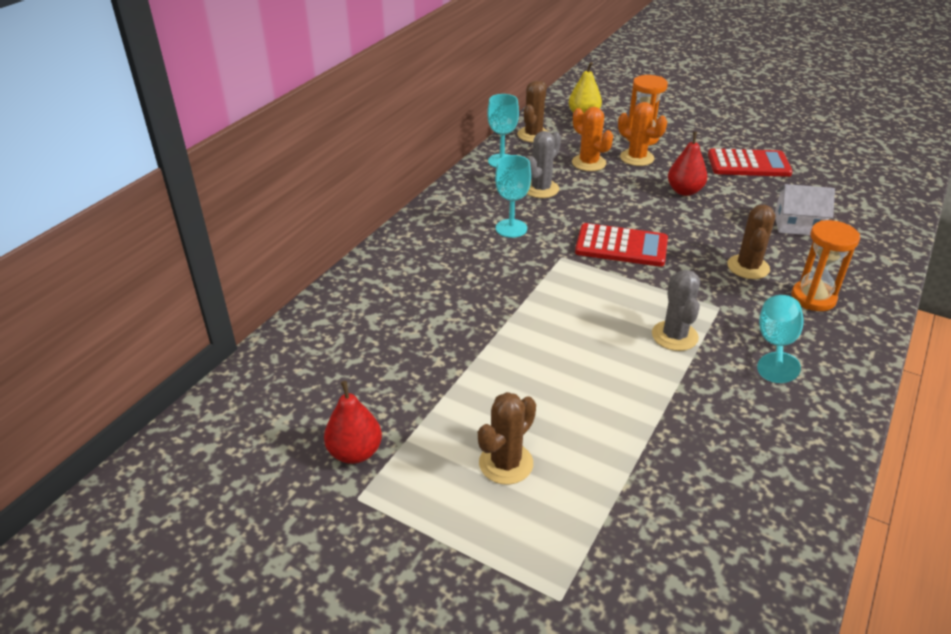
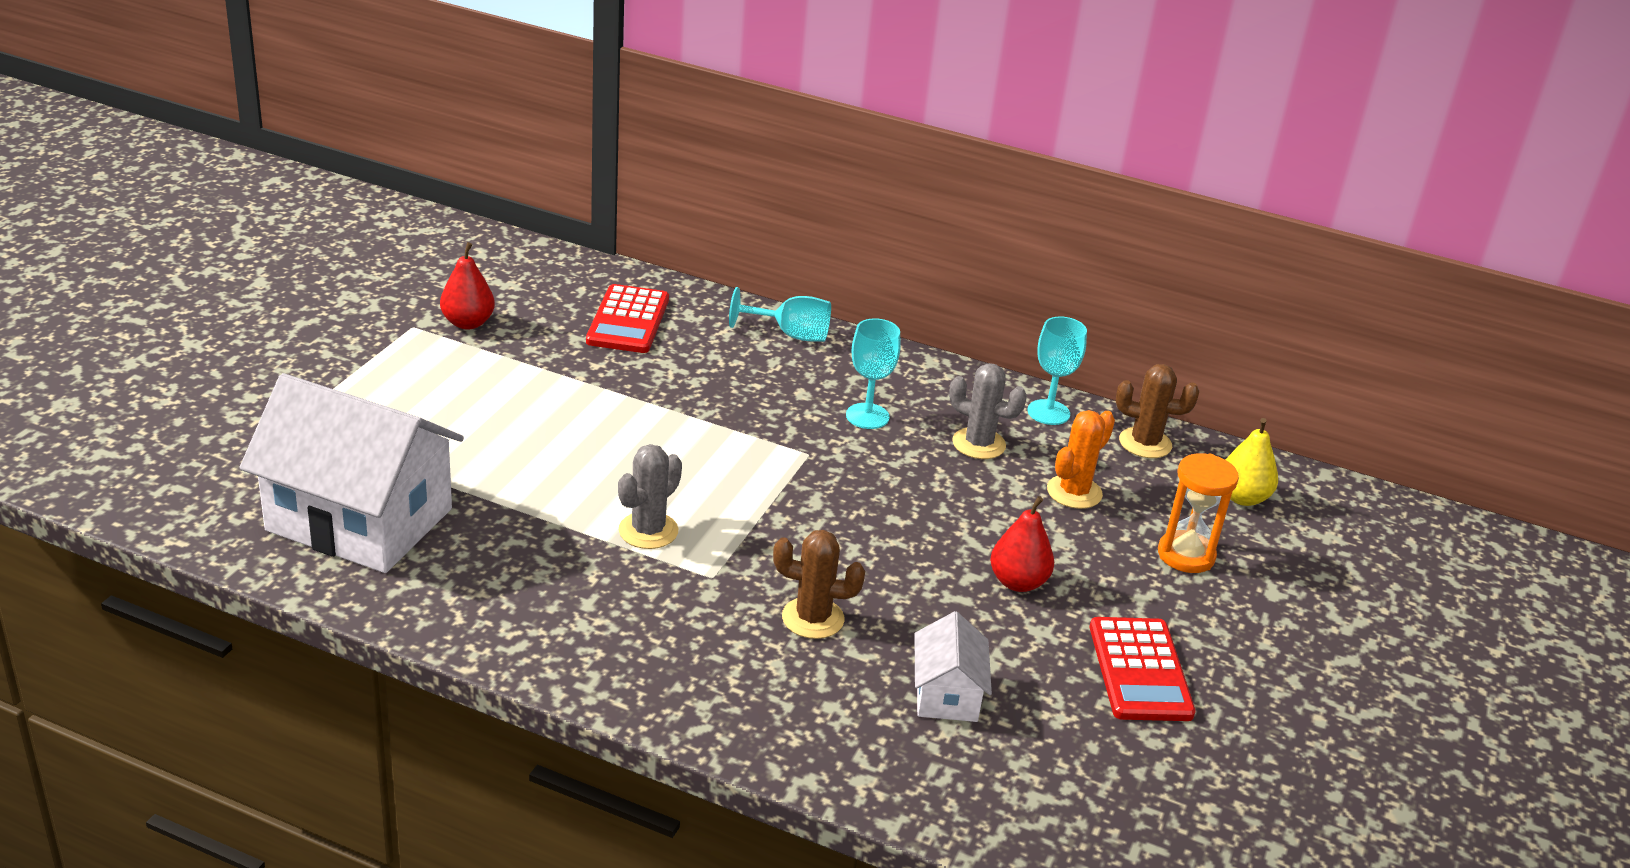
camera: 80 degrees right, 5 degrees down
brown cactus [478,392,536,485] -> none
red calculator [575,223,668,267] -> red calculator moved to [586,284,669,353]
orange cactus [618,102,667,166] -> none
grey cactus [652,270,700,351] -> grey cactus turned 45 degrees counterclockwise [618,444,682,549]
turquoise goblet [757,295,803,383] -> turquoise goblet moved to [729,287,831,342]
orange hourglass [791,220,860,311] -> none
none -> white house [239,373,464,573]

